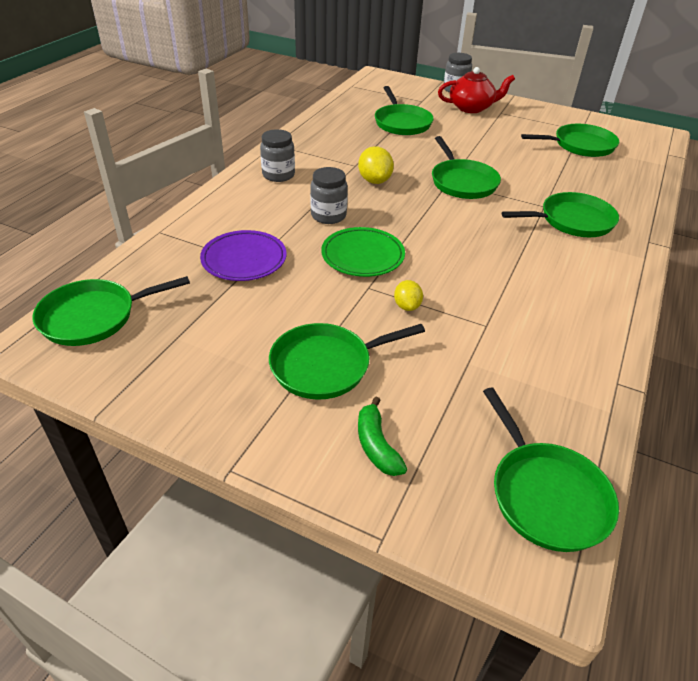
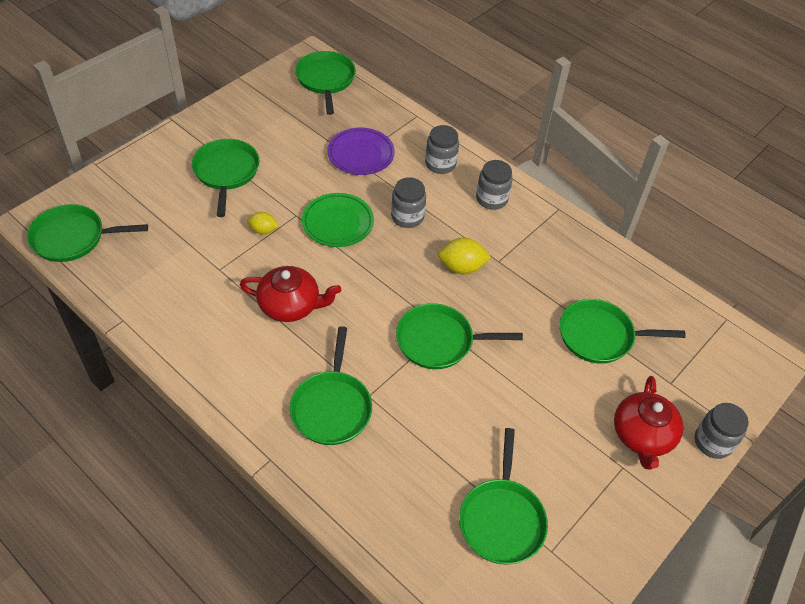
camera: 105 degrees right, 10 degrees up
green banana [358,397,407,476] -> none
none -> red teapot [240,266,341,322]
none -> grey jar [425,125,459,174]

